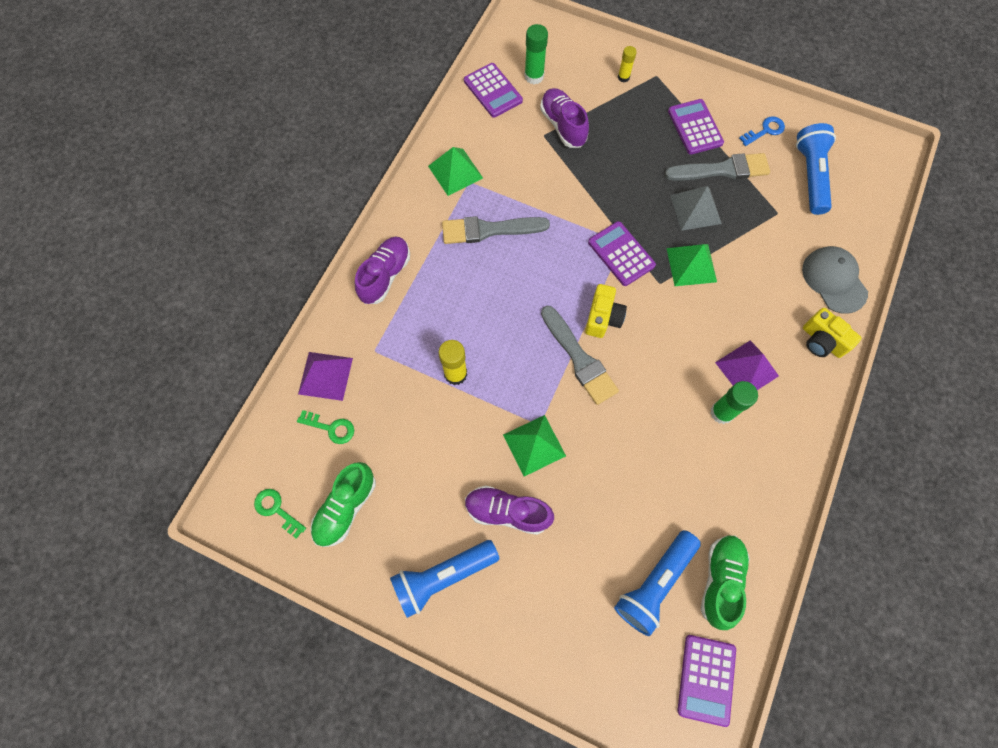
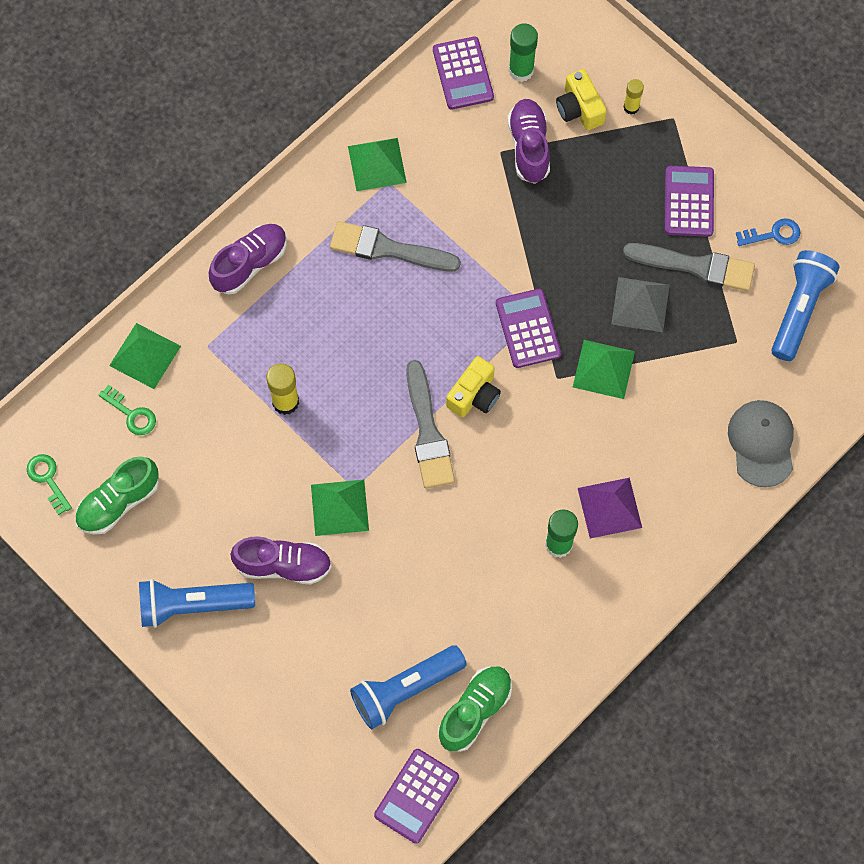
camera: 20 degrees right, 0 degrees up
purple pyramid [298,352,353,401] -> green pyramid [109,323,181,389]
purple shoe [465,486,554,535] -> purple shoe turned 150 degrees clockwise [230,536,332,585]
yellow camera [803,308,862,358] -> yellow camera moved to [556,69,607,130]

